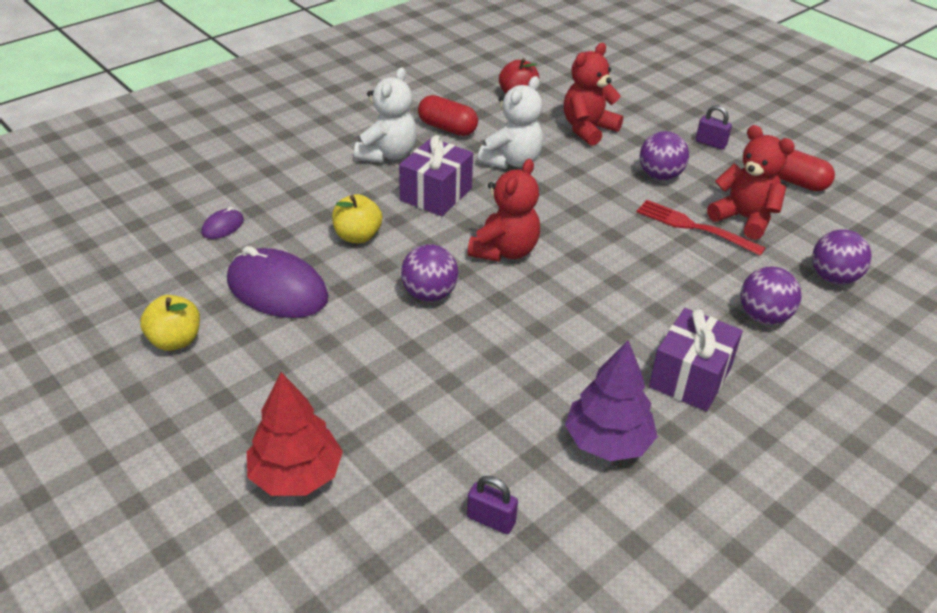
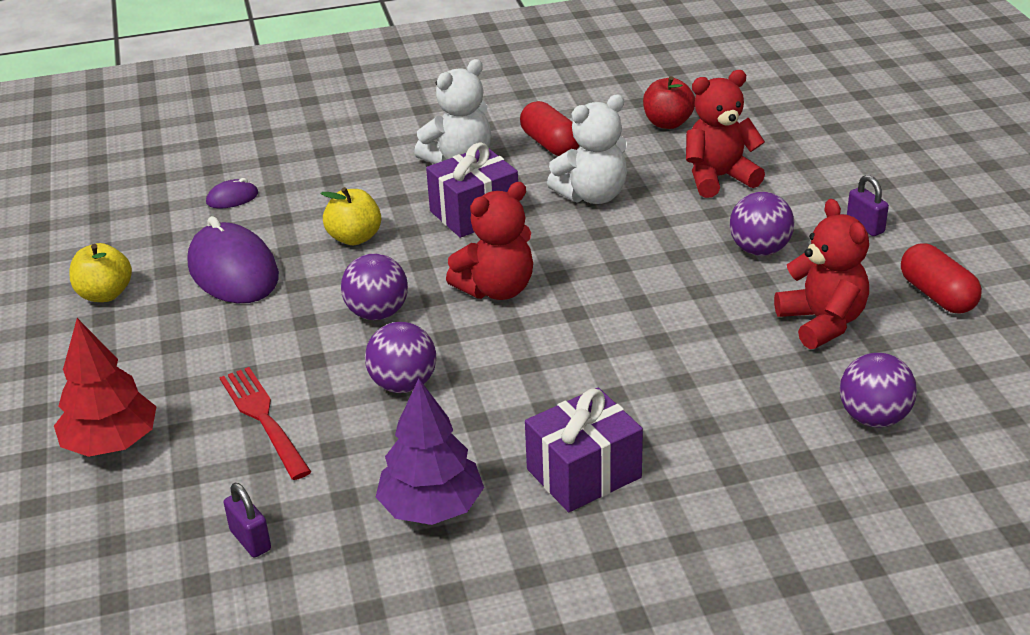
camera: 30 degrees right, 5 degrees down
red fork [636,200,765,256] -> red fork moved to [219,367,311,480]
purple ball [741,267,801,325] -> purple ball moved to [365,322,436,393]

